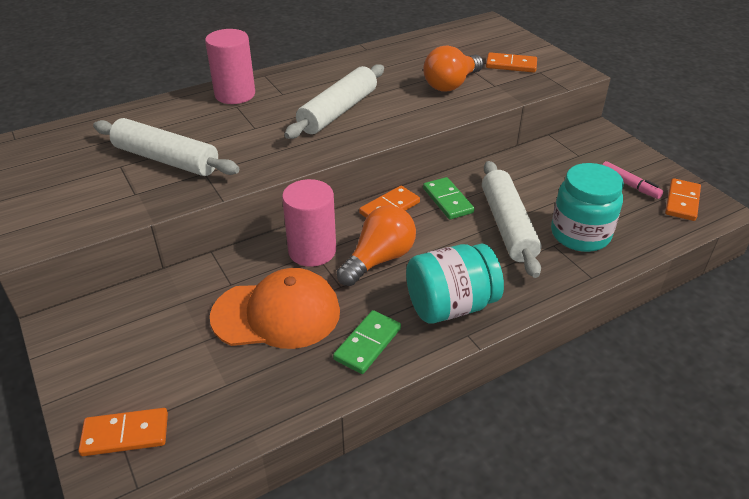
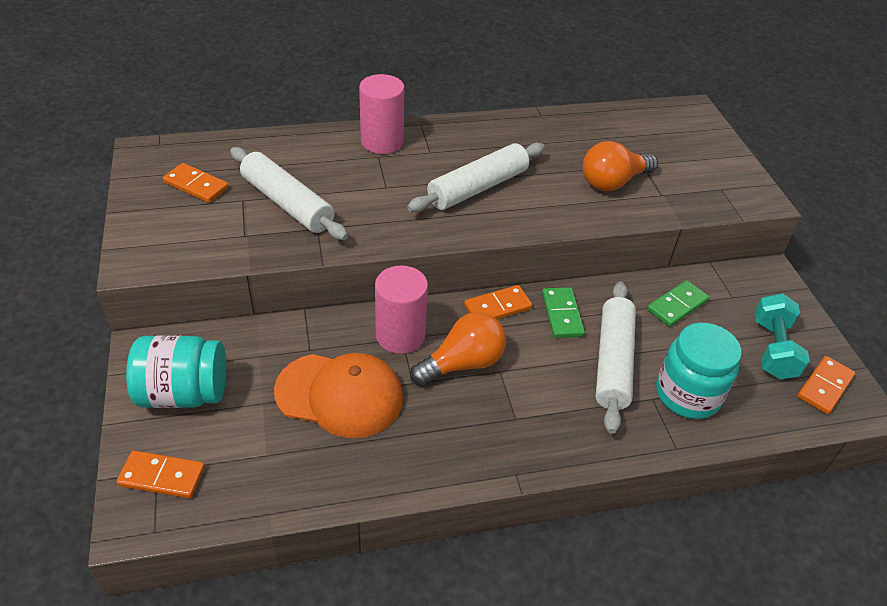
camera: 15 degrees right, 5 degrees up
green domino [333,310,401,374] -> green domino moved to [647,280,709,327]
turquoise jar [406,244,504,324] -> turquoise jar moved to [126,335,226,408]
orange domino [486,52,537,73] -> orange domino moved to [163,163,229,203]
pink marker [602,161,663,199] -> turquoise dumbbell [754,294,810,380]

